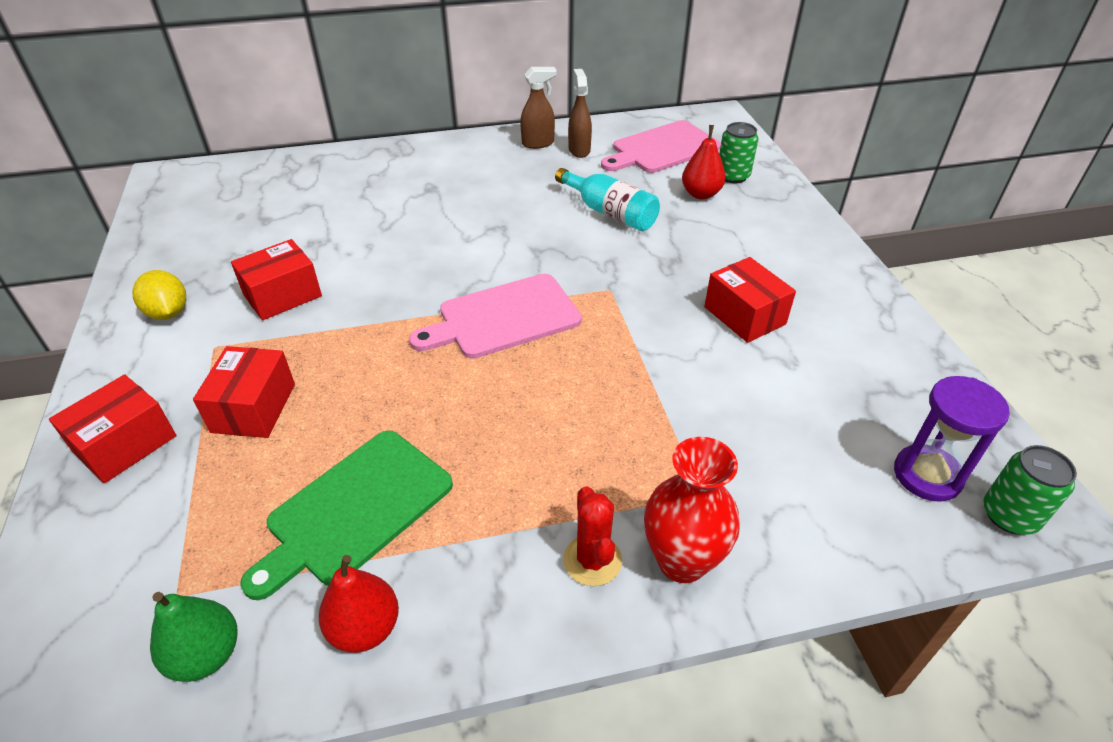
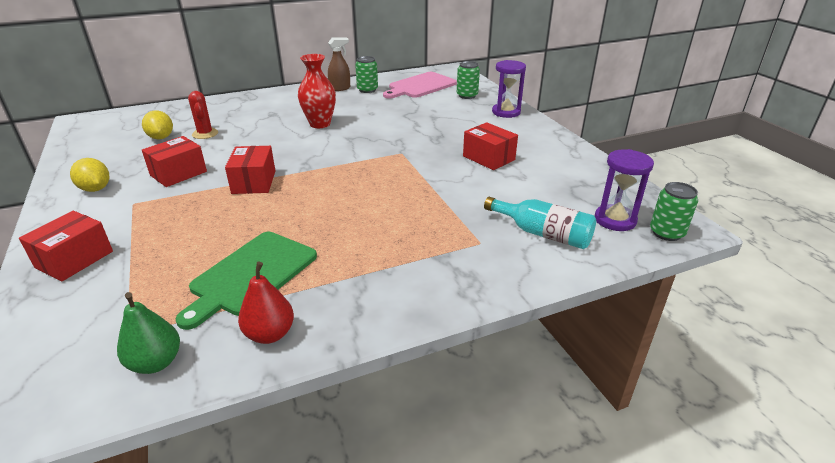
camera: 10 degrees left, 10 degrees down
red box [193,346,295,438] -> red box moved to [225,146,275,194]
pink cutting board [409,274,582,358] -> none
turquoise bottle [555,168,660,231] -> turquoise bottle moved to [484,197,596,249]
red cactus [563,486,622,586] -> red cactus moved to [188,91,218,139]
brown spray bottle [568,69,592,158] -> green can [355,56,378,93]
red vase [644,437,740,583] -> red vase moved to [298,54,336,128]
red pear [682,125,726,199] -> none
none -> yellow lemon [142,110,173,139]
none -> purple hourglass [492,60,526,118]

